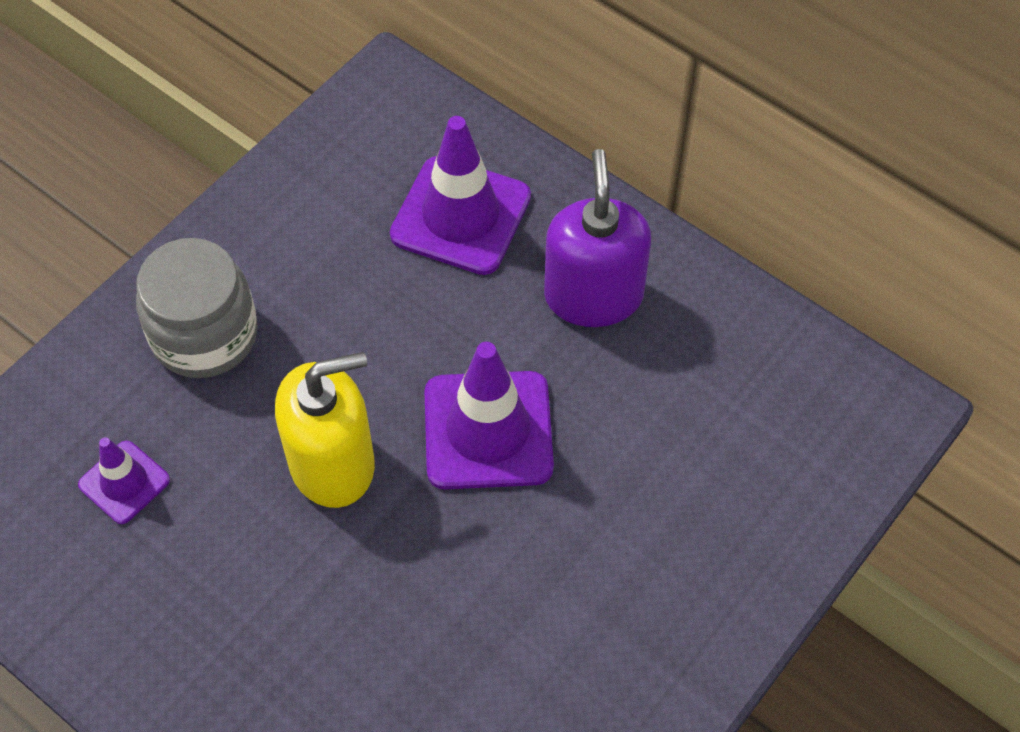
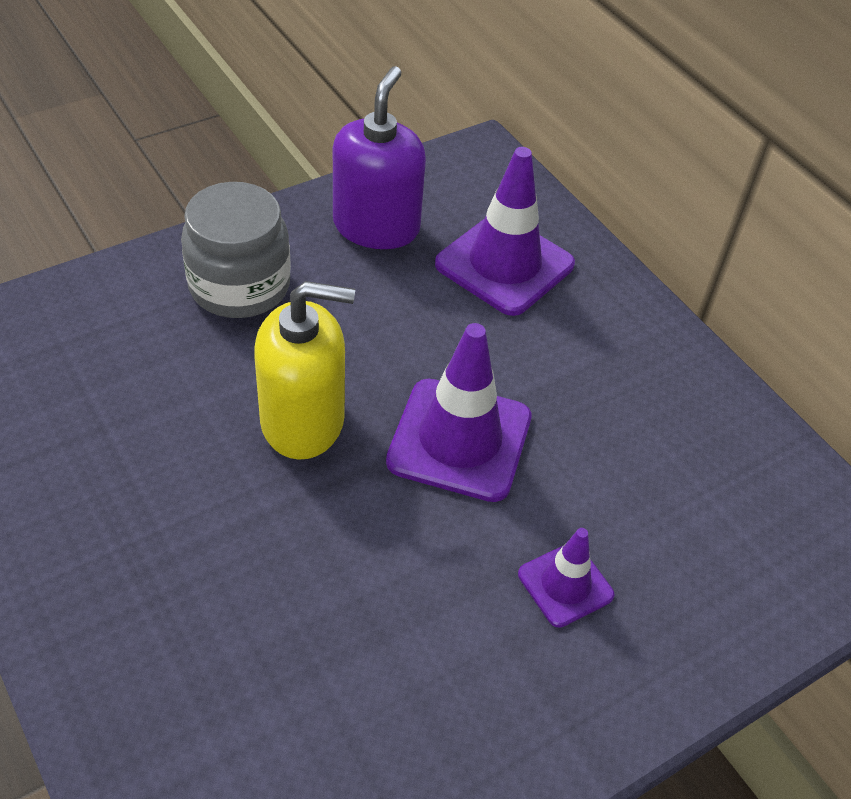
camera: 15 degrees right, 10 degrees down
purple traffic cone [78,437,170,524] -> purple traffic cone moved to [518,528,614,628]
purple soap dispenser [544,149,651,327] -> purple soap dispenser moved to [333,66,426,249]

